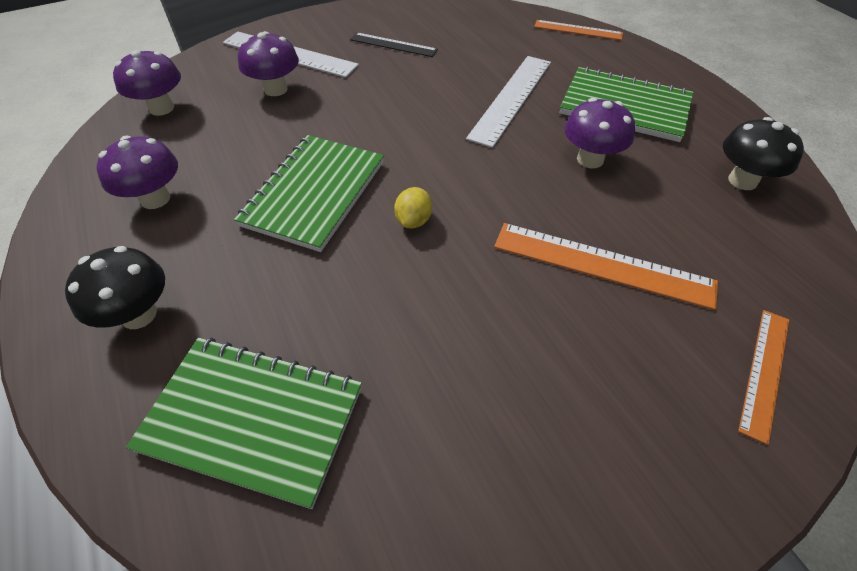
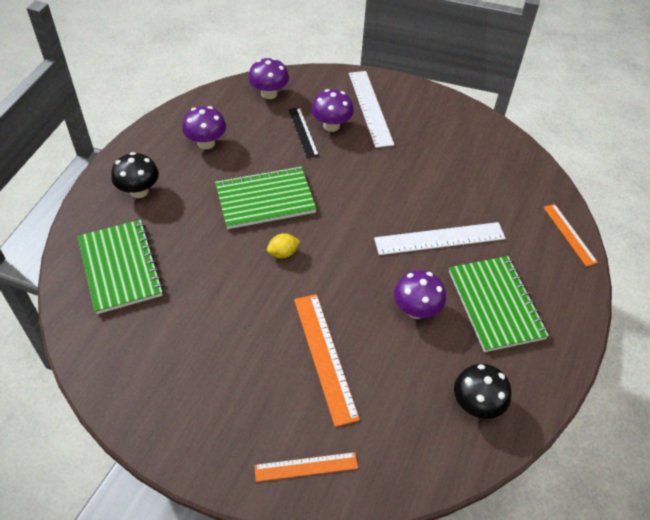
camera: 50 degrees right, 0 degrees up
black ruler [350,32,438,57] -> black ruler moved to [288,107,319,158]

